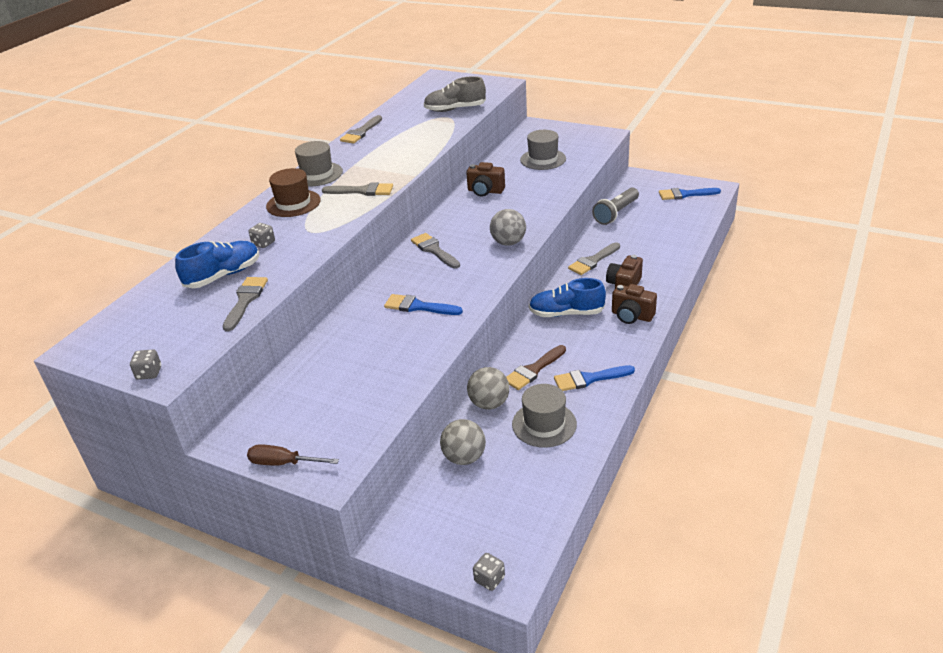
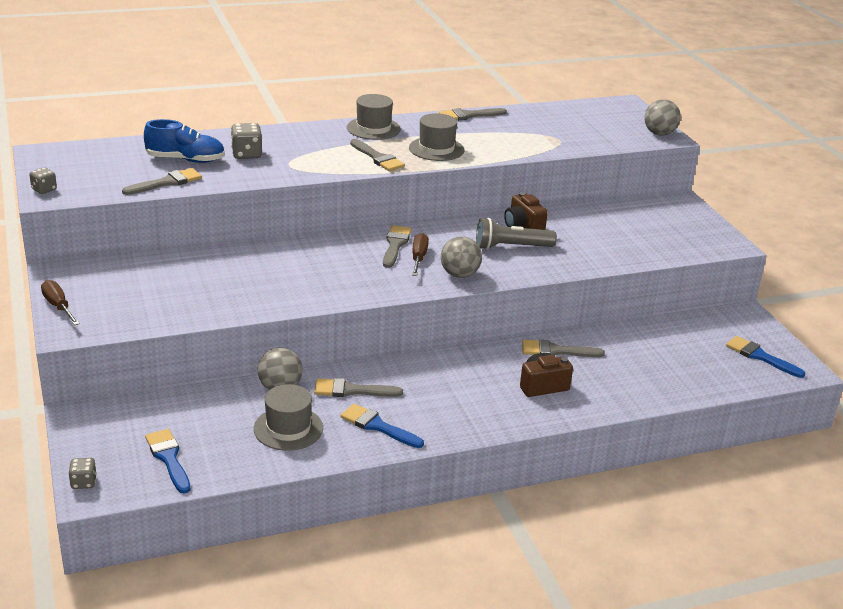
camera: 40 degrees right, 5 degrees down
grey dice [248,223,275,248] -> grey dice [231,123,262,159], size x1.58
brown hat [266,168,321,217] -> none
blue brush [384,294,463,315] -> blue brush moved to [145,429,191,494]
grey shoe [424,76,486,112] -> none
grey ball [440,419,486,465] -> grey ball moved to [644,99,681,136]
brown brush [506,345,566,390] -> grey brush [314,378,403,397]
grey hat [520,130,566,170] -> grey hat moved to [409,113,464,161]
blue shoe [529,278,606,317] -> none
grey flashlight [592,187,639,225] -> grey flashlight moved to [476,218,557,250]
brown camera [612,284,657,324] -> none
none -> brown screwdriver [412,233,429,276]

